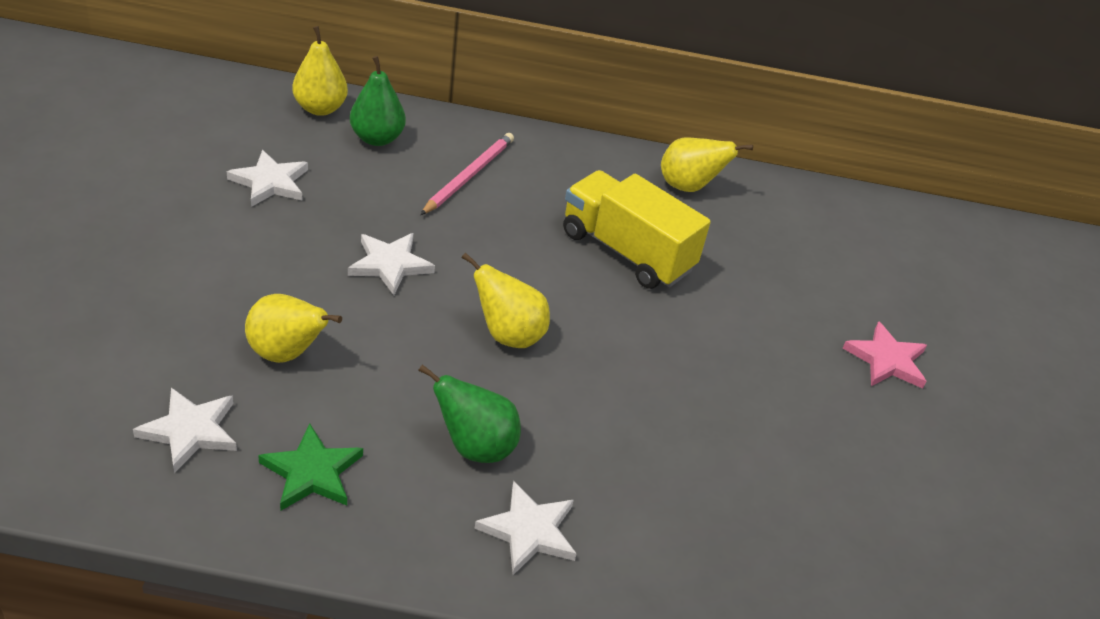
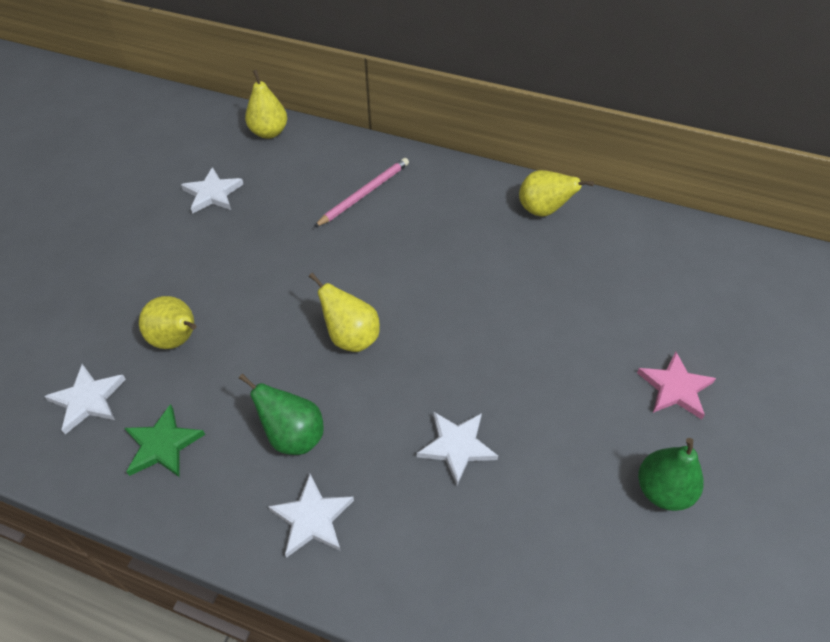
camera: 20 degrees right, 10 degrees up
white star [348,233,435,295] -> white star moved to [417,411,498,485]
green pear [350,56,406,146] -> green pear moved to [638,438,704,511]
yellow truck [563,170,711,289] -> none

